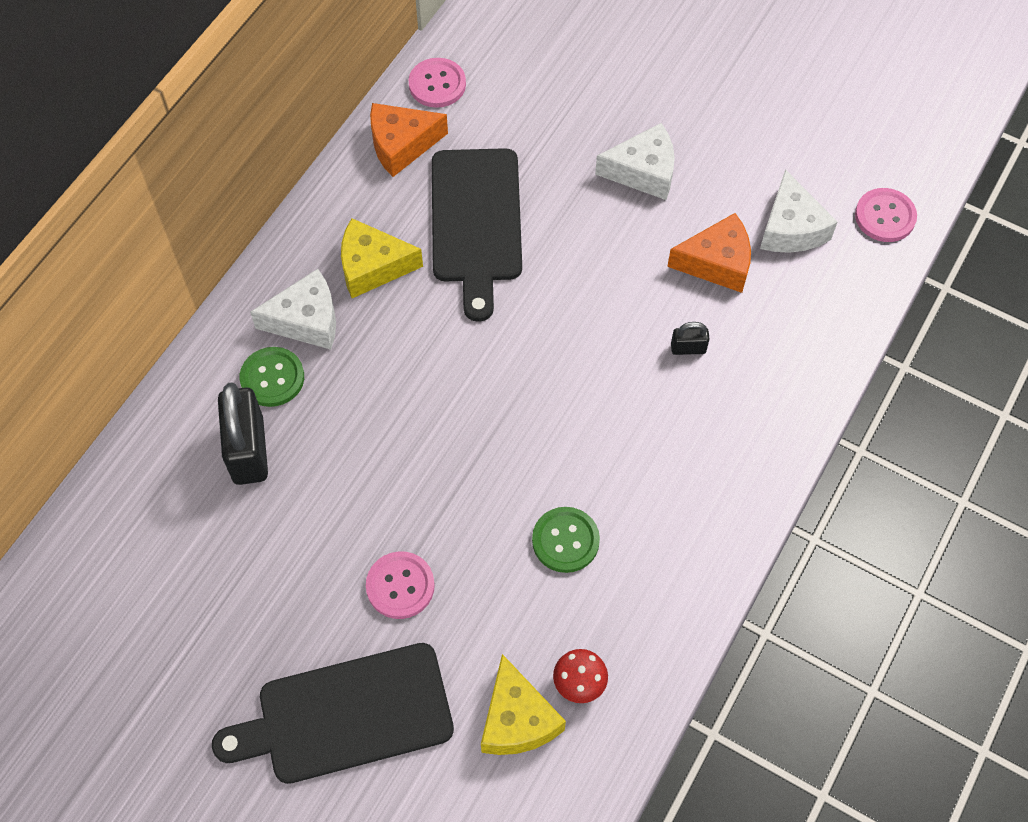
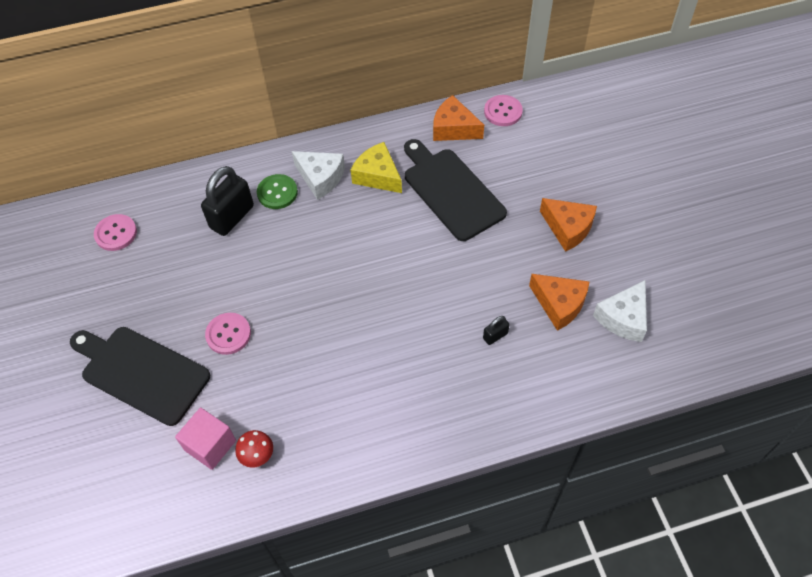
camera: 45 degrees right, 5 degrees down
black cutting board [432,148,522,322] -> black cutting board turned 105 degrees clockwise [404,139,507,241]
yellow cheese [481,654,566,755] -> pink cube [175,408,236,470]
green button [532,507,600,573] -> none
white cheese [595,123,675,200] -> orange cheese [540,198,597,252]
black padlock [671,322,709,355] -> black padlock turned 75 degrees counterclockwise [483,316,510,345]
pink button [855,188,917,242] -> pink button moved to [94,214,137,251]

